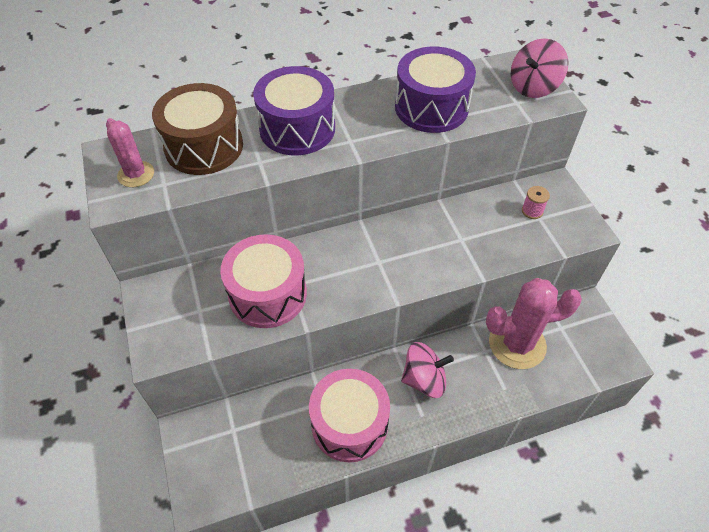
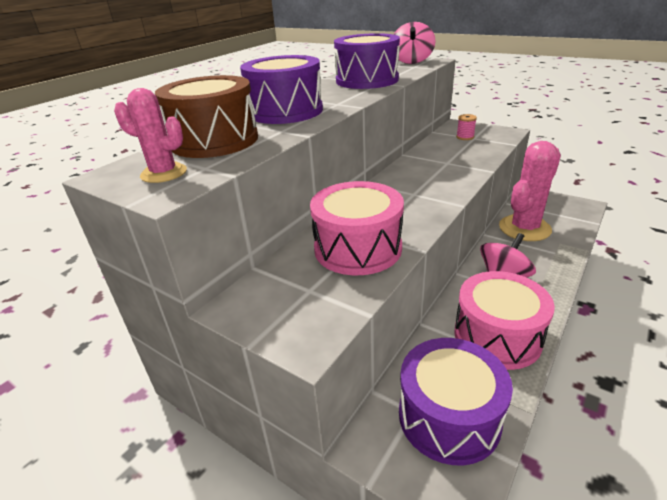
camera: 35 degrees left, 20 degrees down
none -> purple drum [399,338,513,465]

